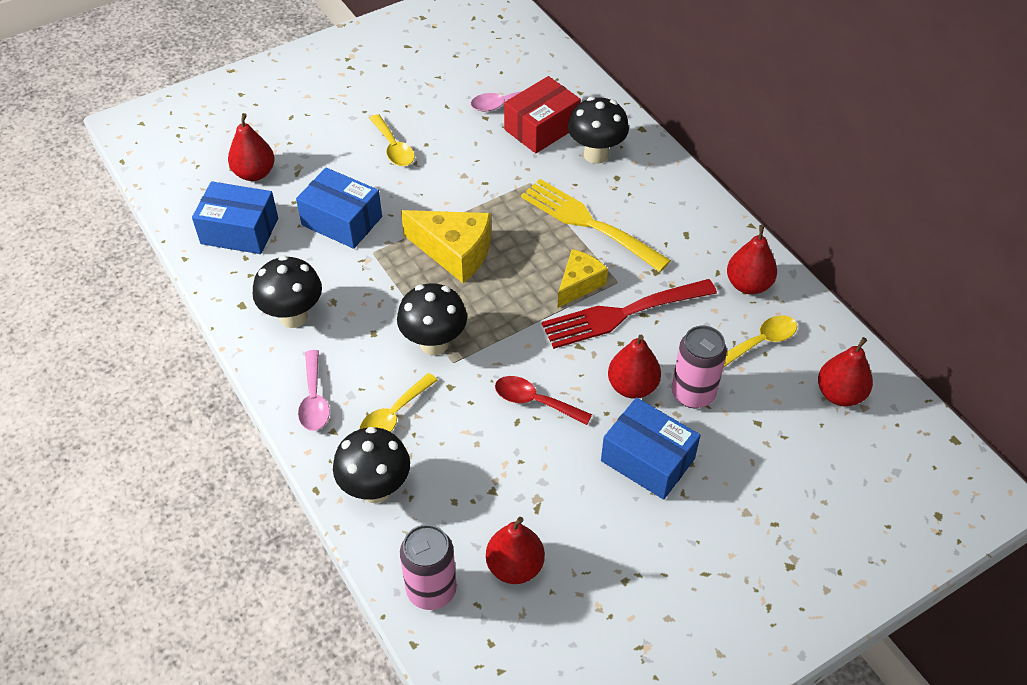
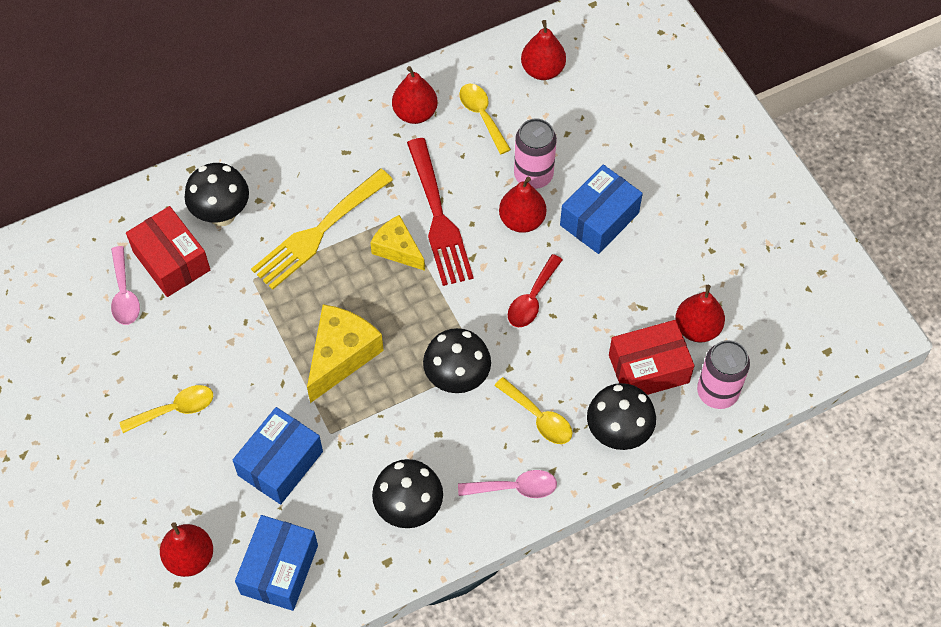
camera: 85 degrees left, 10 degrees up
none -> red box [609,320,695,395]

